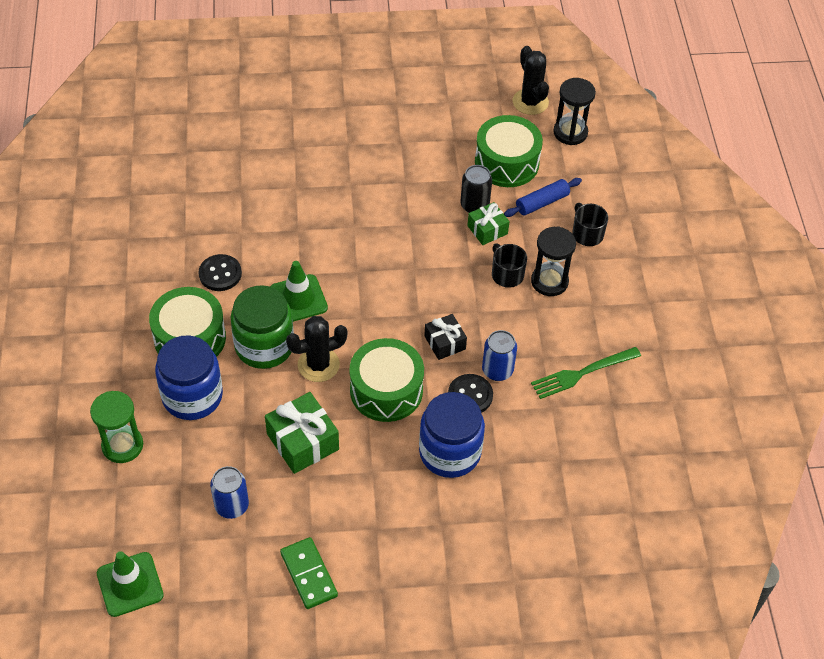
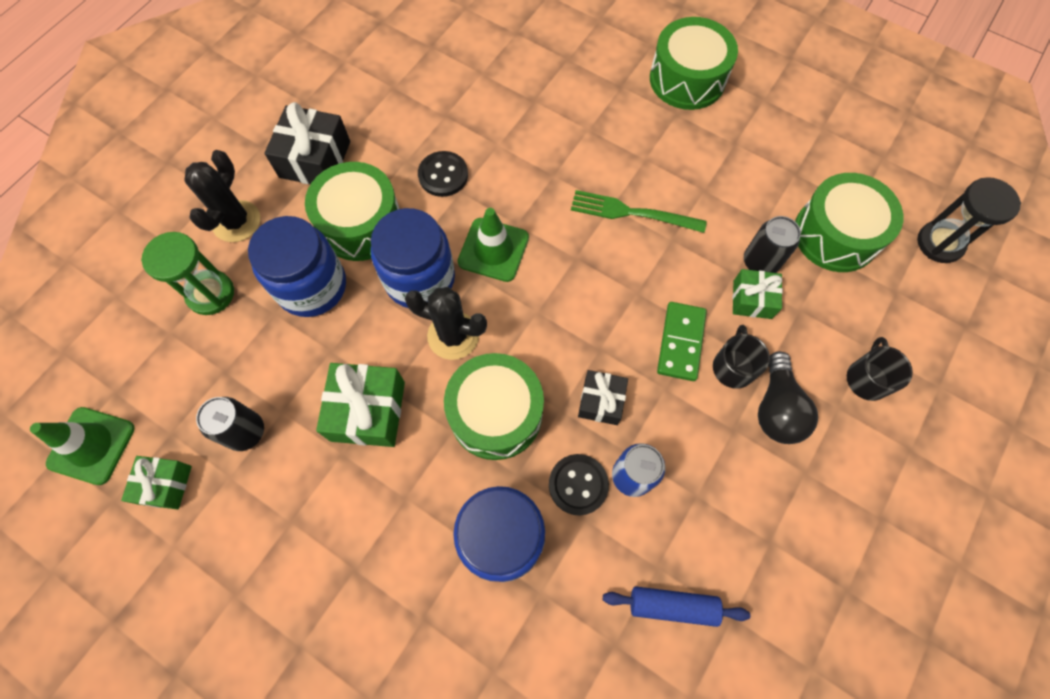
camera: 40 degrees right, 15 degrees up
blue can [210,466,249,519] -> black can [196,397,264,451]
green jar [231,285,294,369] -> blue jar [371,208,455,308]
green domino [280,537,338,609] -> green domino moved to [657,302,707,381]
blue rolling pin [504,178,582,217] -> blue rolling pin moved to [603,586,750,627]
black cactus [513,46,549,115] -> black cactus moved to [184,150,260,242]
black hourglass [531,226,576,296] -> black light bulb [758,351,818,444]
green fork [531,347,641,399] -> green fork moved to [571,190,707,233]
none -> green gift [121,456,192,510]
none -> black gift [264,102,350,184]
none -> green drum [650,17,738,110]

